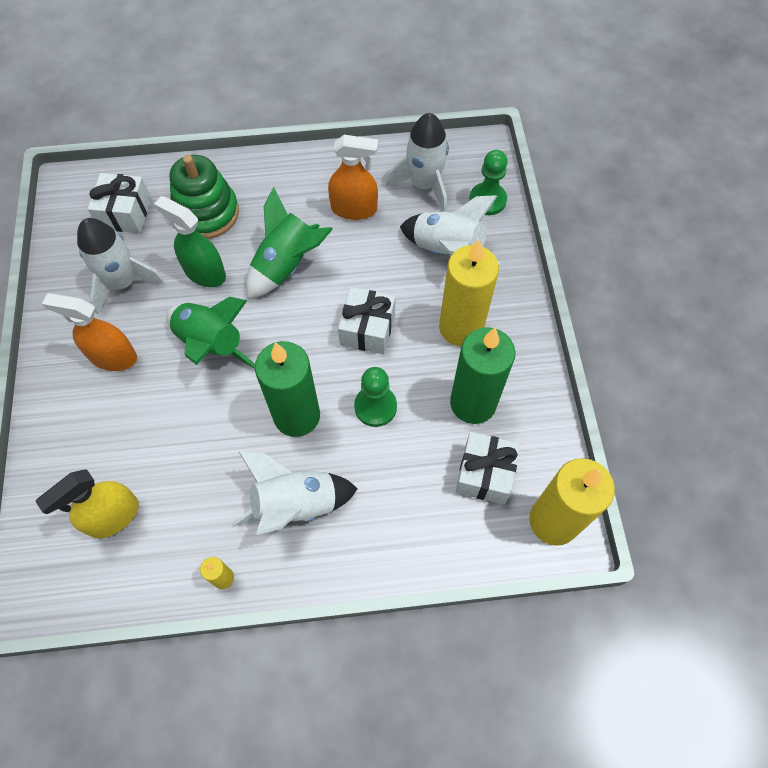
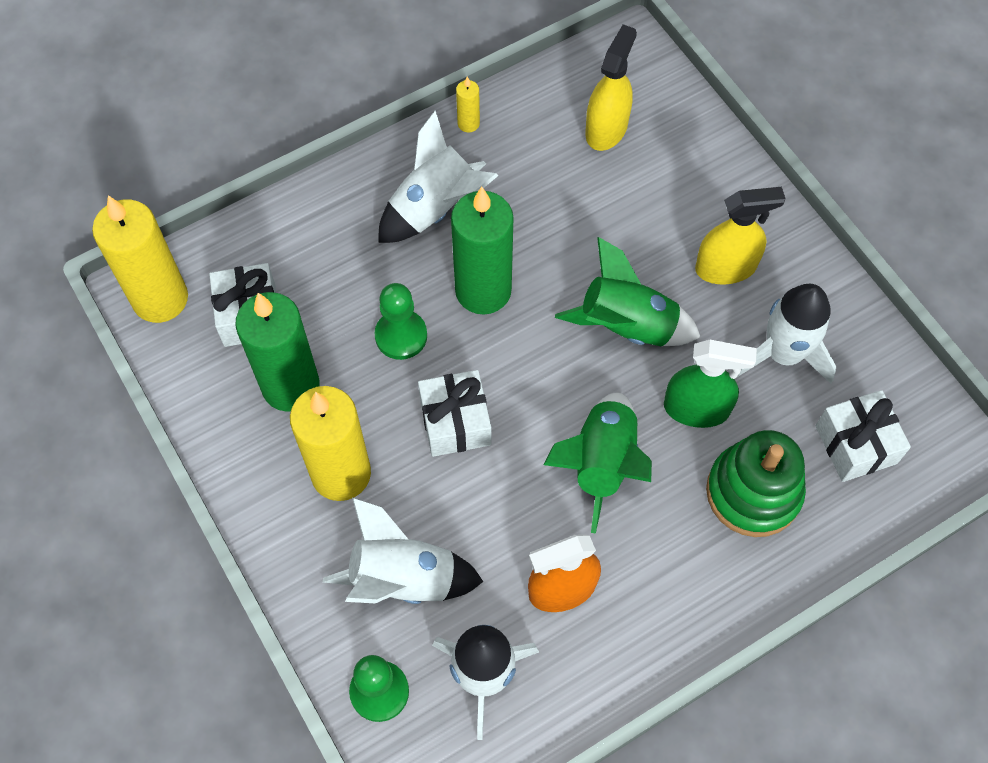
camera: 155 degrees right, 0 degrees up
orange spray bottle [42,293,137,371] -> yellow spray bottle [695,187,786,285]

